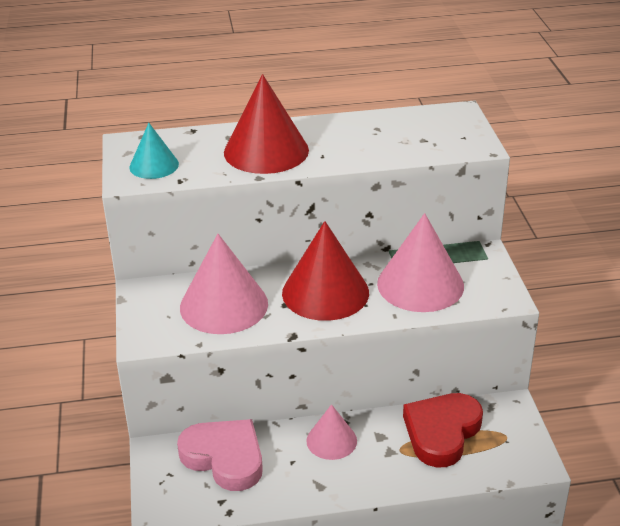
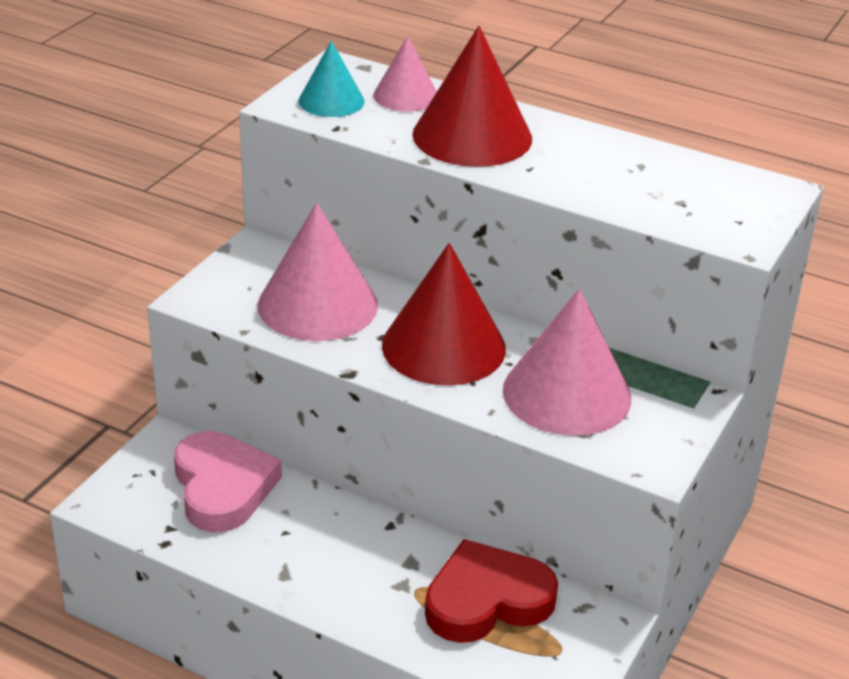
camera: 35 degrees right, 0 degrees up
pink cone [306,404,357,460] -> pink cone moved to [373,36,437,112]

